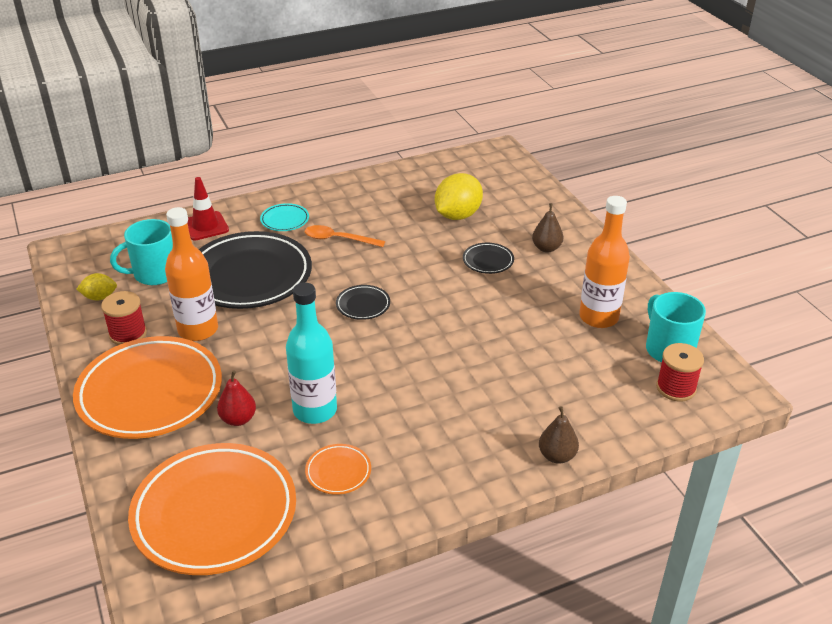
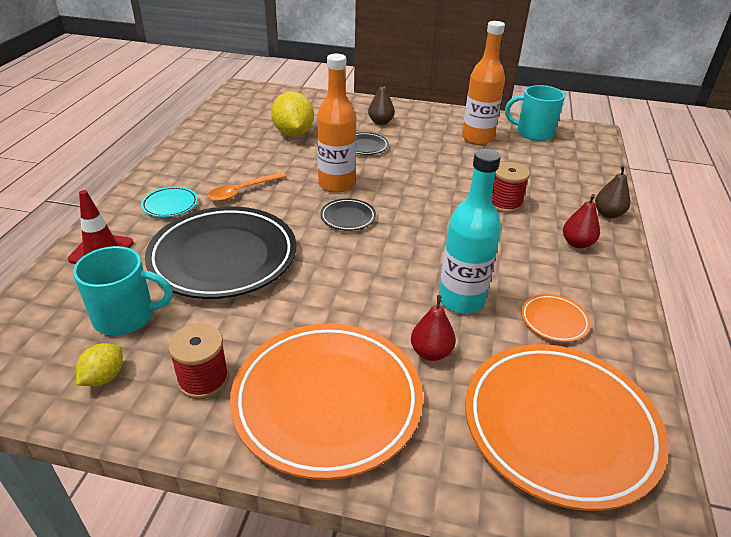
camera: 55 degrees left, 0 degrees up
turquoise mug [110,219,173,285] -> turquoise mug turned 105 degrees counterclockwise [73,246,173,336]
orange bottle [165,207,218,341] -> orange bottle moved to [317,53,356,193]
red spool [656,343,704,401] -> red spool moved to [492,162,530,213]
none -> red pear [563,194,600,249]

